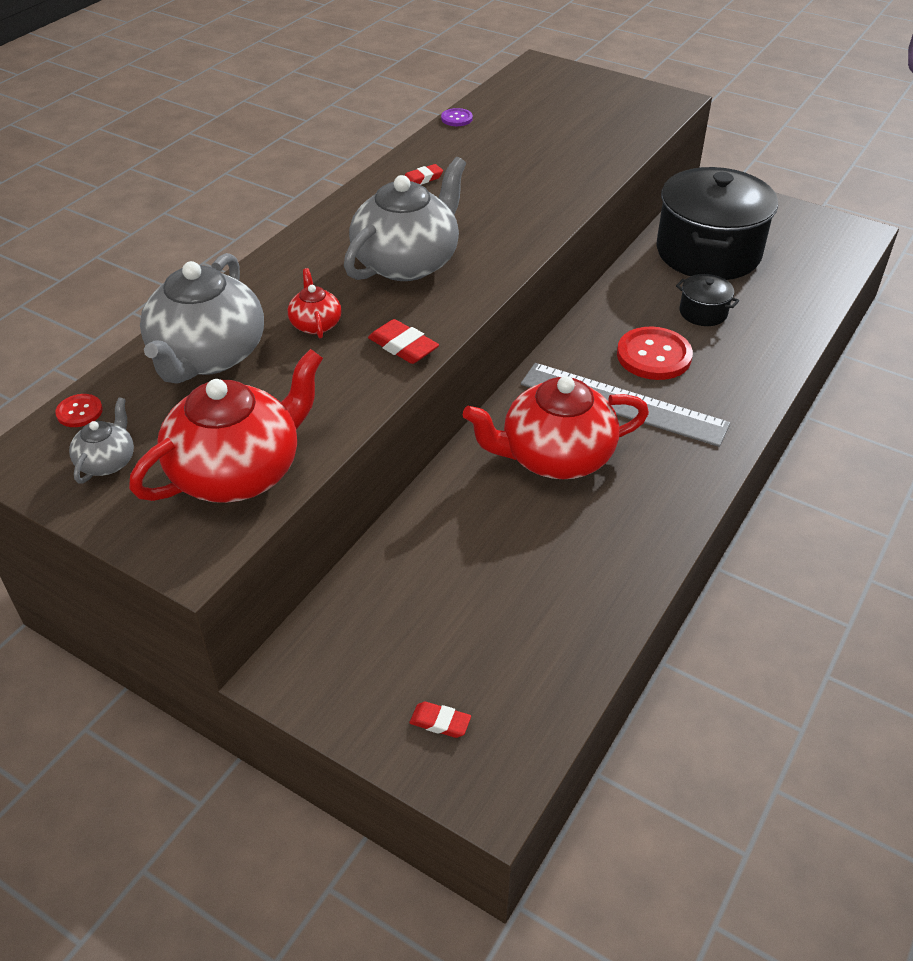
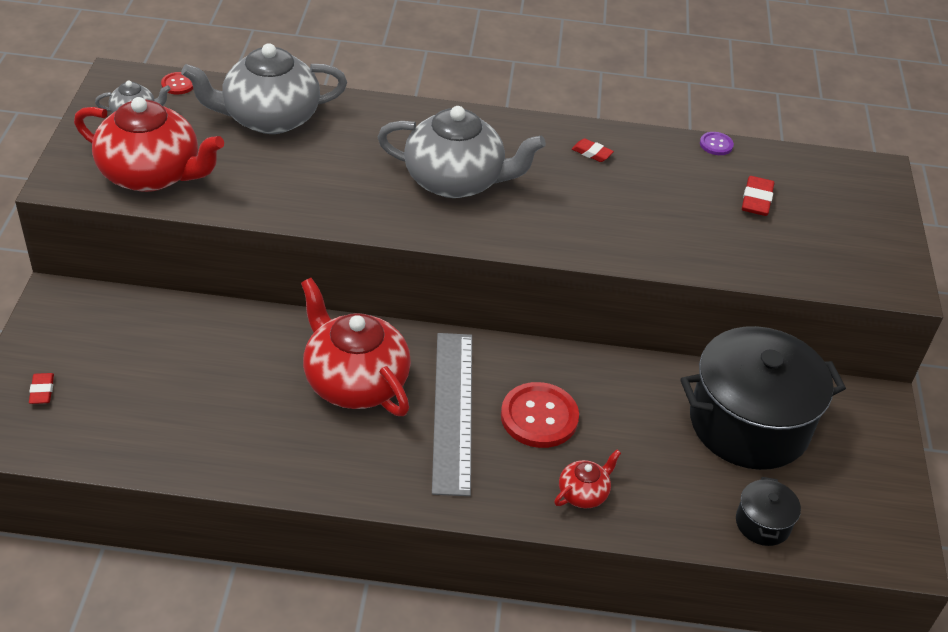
camera: 60 degrees right, 0 degrees up
red teapot [288,268,341,339] -> red teapot moved to [554,450,621,508]
red eraser [368,319,439,364] -> red eraser moved to [742,176,774,216]
black pot [676,274,739,326] -> black pot moved to [736,477,801,546]

